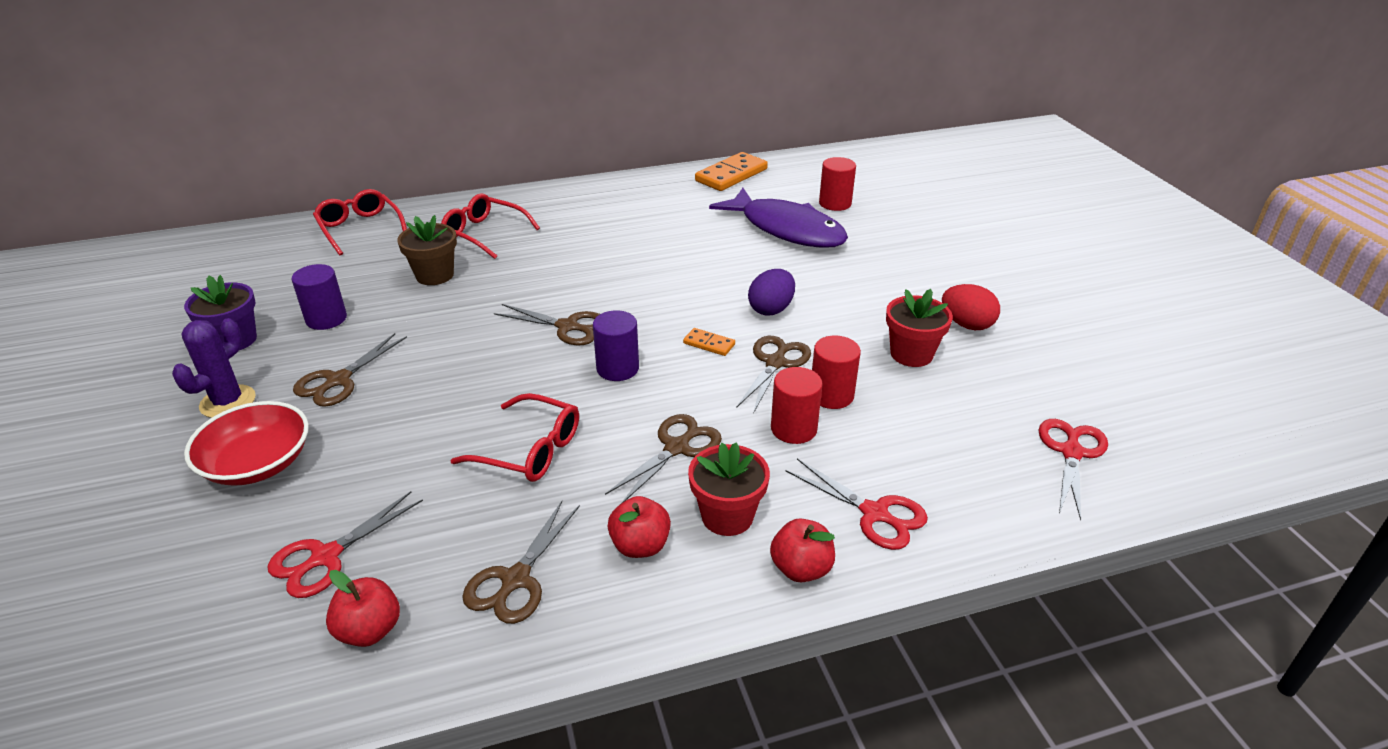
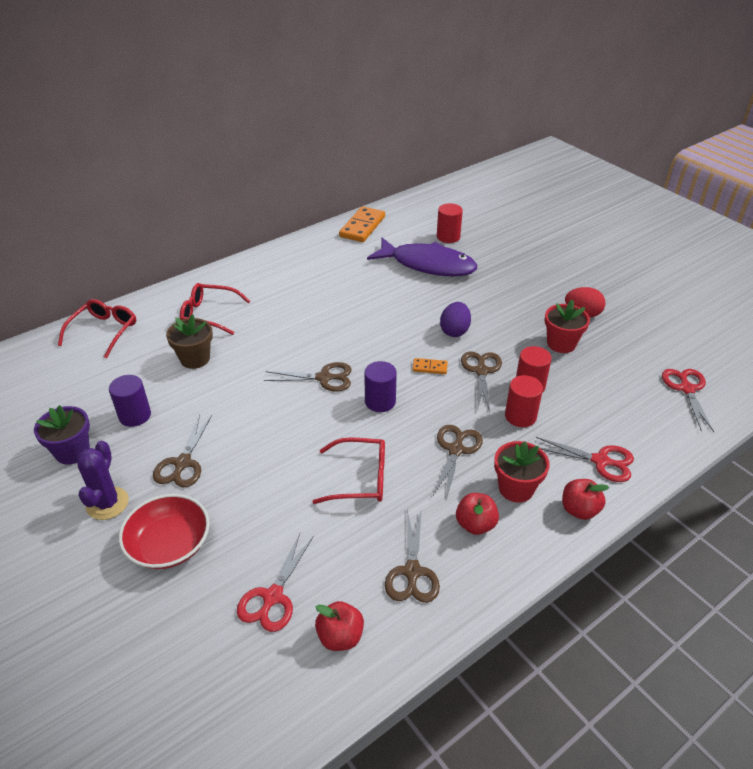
camera: 20 degrees left, 5 degrees up
red glasses [313,189,407,255] -> red glasses turned 75 degrees clockwise [58,299,136,359]

